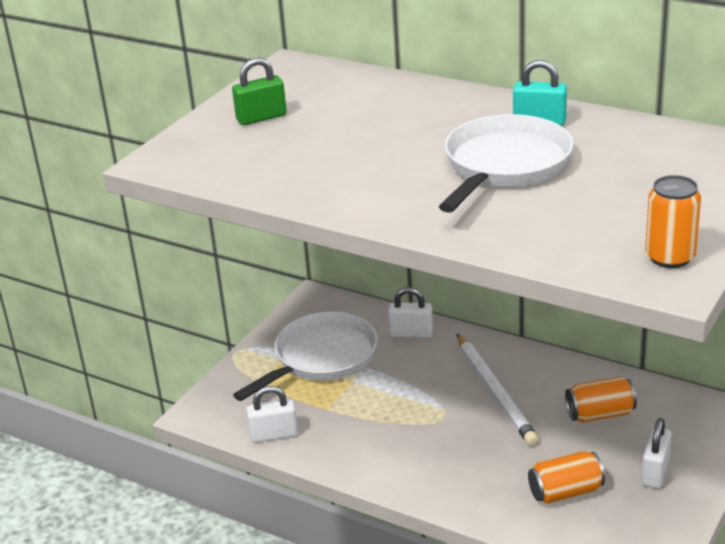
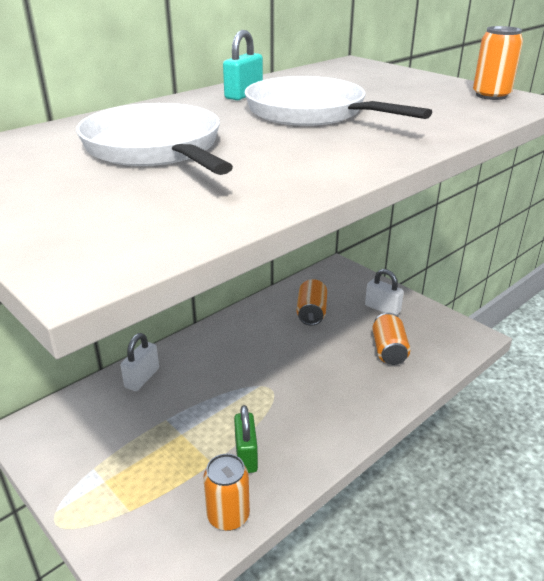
camera: 75 degrees left, 0 degrees up
green padlock [232,58,287,125] -> green padlock moved to [234,405,258,473]
white pan [233,312,378,401] -> white pan moved to [76,103,233,175]
white padlock [247,386,298,443] -> orange can [203,454,250,531]
white pencil [457,334,539,446] -> none

